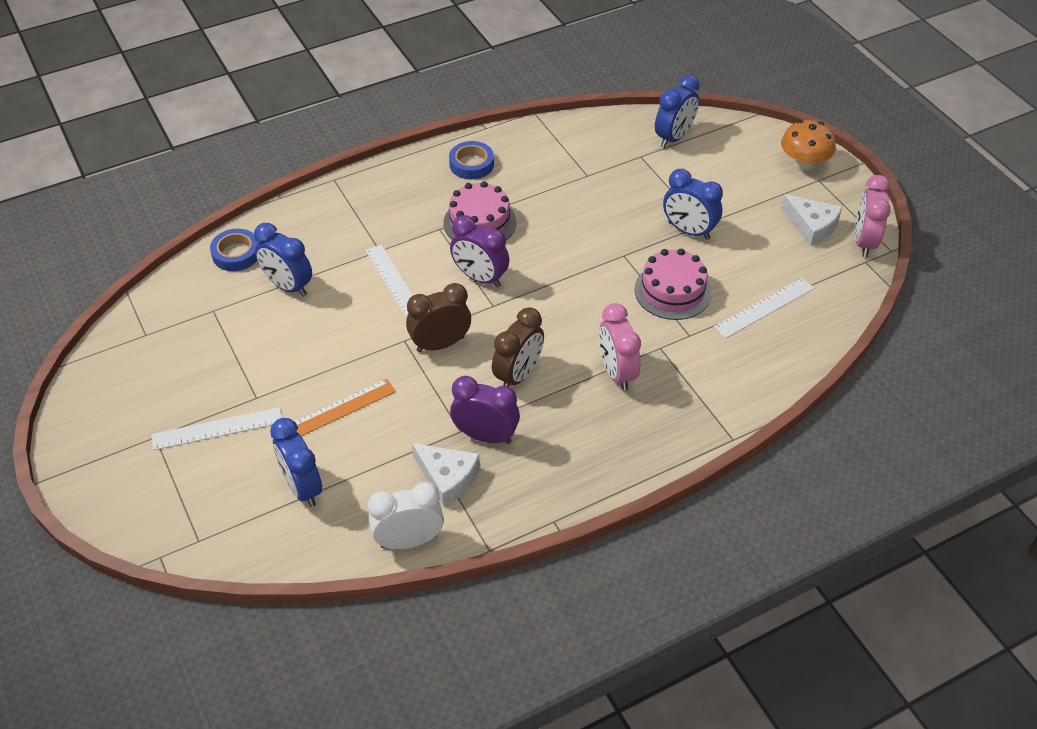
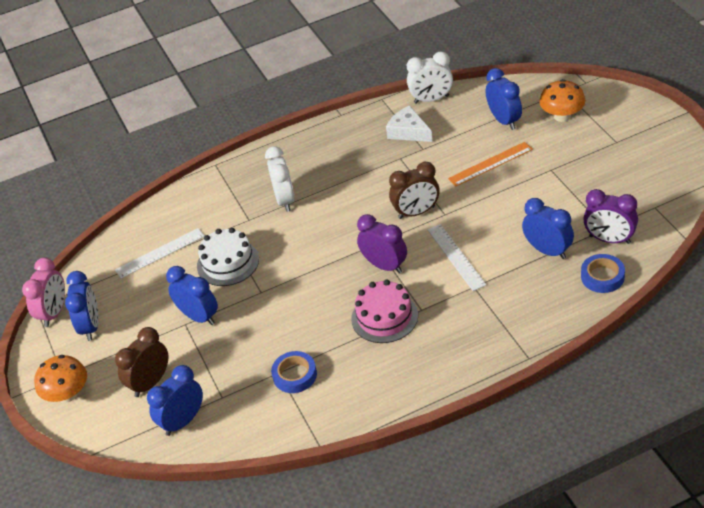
camera: 170 degrees left, 5 degrees down
white ruler [151,407,282,450] -> none
blue tape [449,141,494,180] -> blue tape moved to [271,351,317,393]
purple clock [450,376,520,444] -> purple clock moved to [583,189,638,244]
brown clock [492,307,544,387] -> brown clock moved to [115,327,168,397]
pink clock [599,303,641,391] -> white clock [265,146,295,212]
pink cake [634,249,712,320] -> white cake [197,228,259,286]
white cheese [781,194,842,246] -> blue clock [65,271,99,341]
none -> orange mushroom [539,79,585,122]

